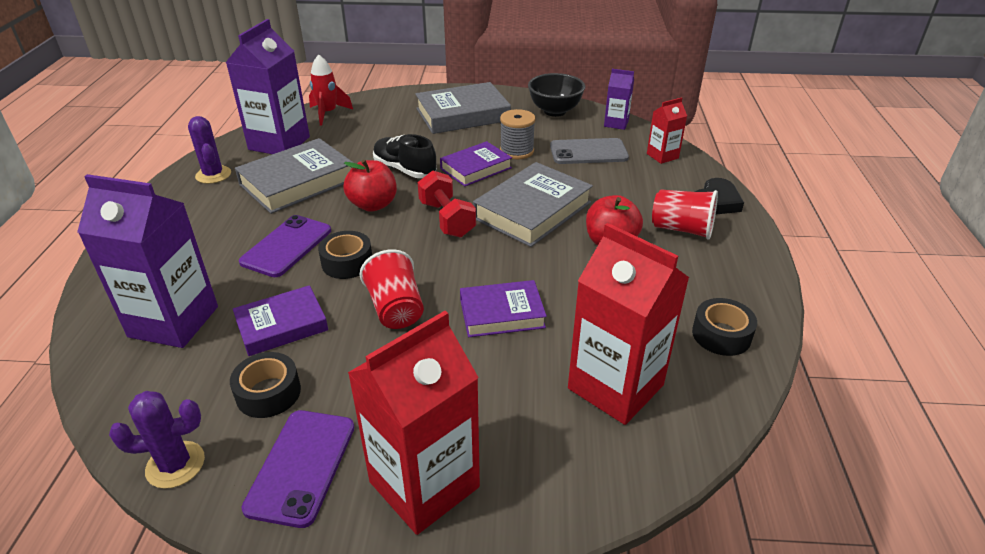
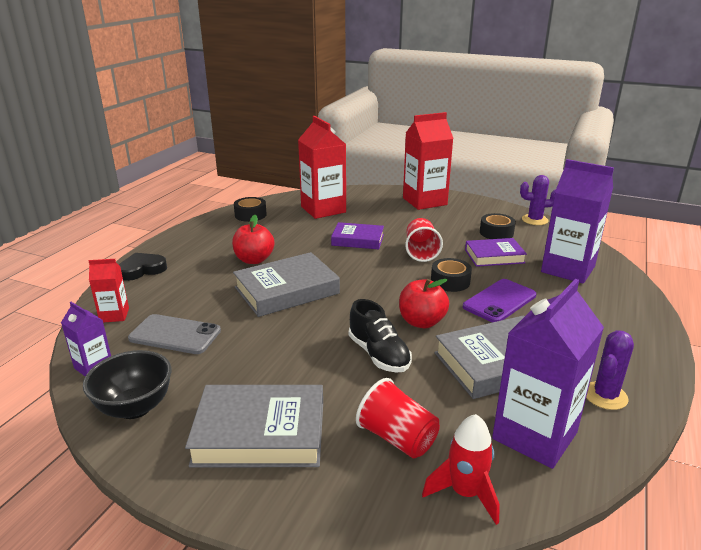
camera: 160 degrees left, 10 degrees down
purple cactus [188,116,231,184] -> purple cactus turned 45 degrees clockwise [586,330,634,410]
purple phone [242,410,354,528] -> none
red dumbbell [418,170,476,238] -> none
purple book [440,141,512,186] -> none
grey spool [500,109,535,159] -> none
red cup [652,189,718,240] -> red cup moved to [356,378,440,458]

